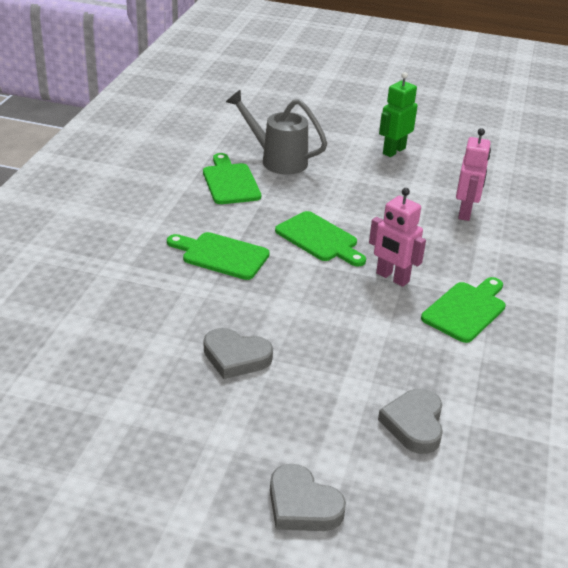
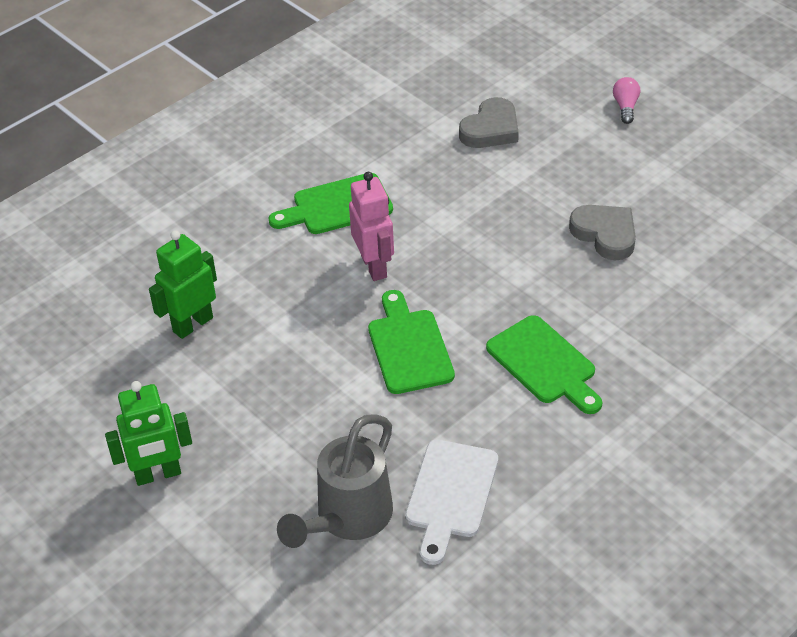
camera: 145 degrees left, 10 degrees up
green cutting board [203,153,261,204] -> white cutting board [405,440,498,565]
grey watering can [226,90,327,175] -> grey watering can turned 60 degrees clockwise [277,414,393,548]
grey heart [270,464,346,531] -> pink light bulb [613,77,640,124]
pink robot [456,128,491,221] -> green robot [149,230,217,339]

